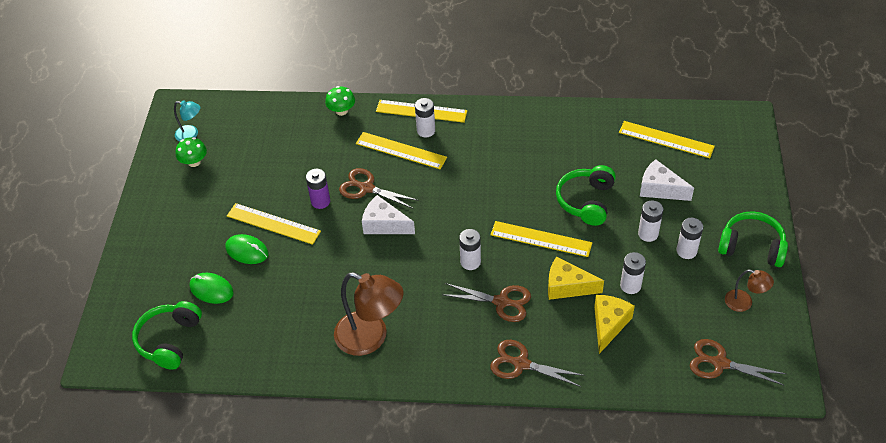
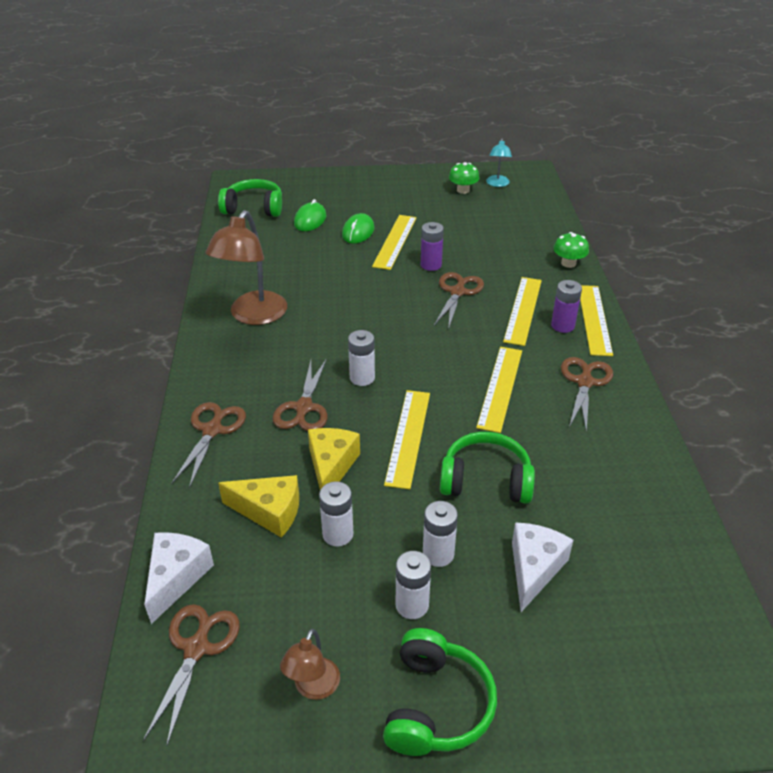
camera: 80 degrees right, 10 degrees down
white cheese [362,195,415,234] -> white cheese moved to [144,532,214,624]
white battery [415,98,435,137] -> purple battery [551,280,582,333]
yellow ruler [619,121,715,158] -> yellow ruler moved to [476,347,522,433]
none -> brown scissors [561,357,613,432]

